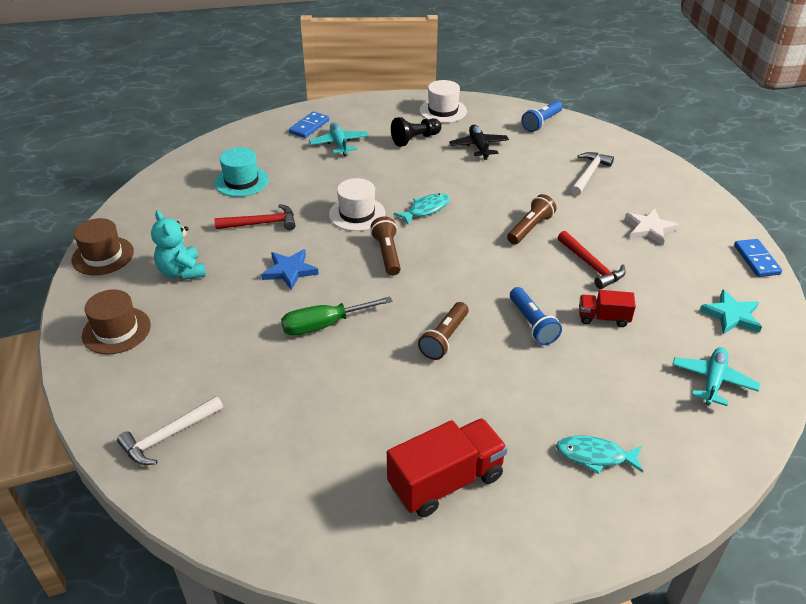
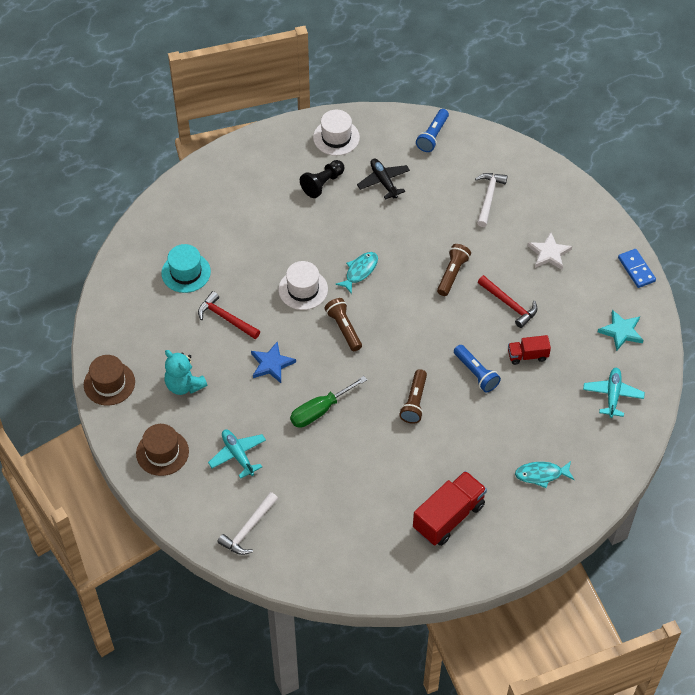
camera: 15 degrees left, 15 degrees up
red hammer [214,204,295,230] -> red hammer turned 120 degrees counterclockwise [198,291,260,339]
blue domino [289,111,329,138] -> none
turquoise plane [309,122,369,157] -> turquoise plane moved to [208,430,266,479]

